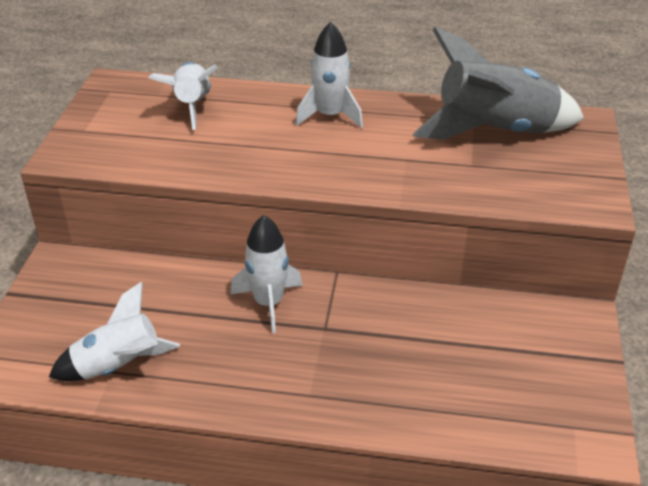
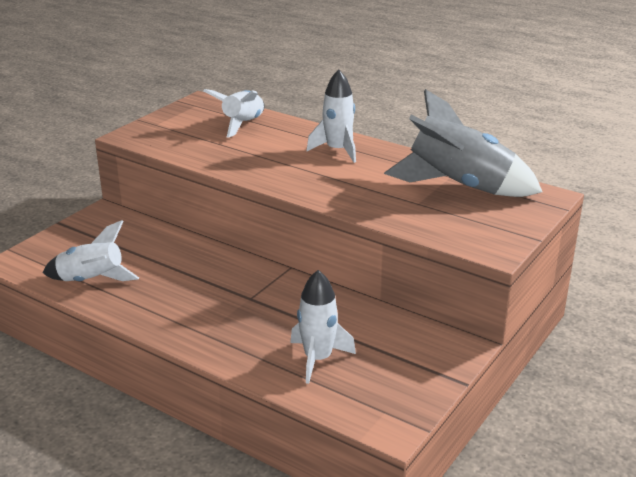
camera: 25 degrees right, 10 degrees down
white rocket [231,215,303,333] -> white rocket moved to [290,270,356,384]

